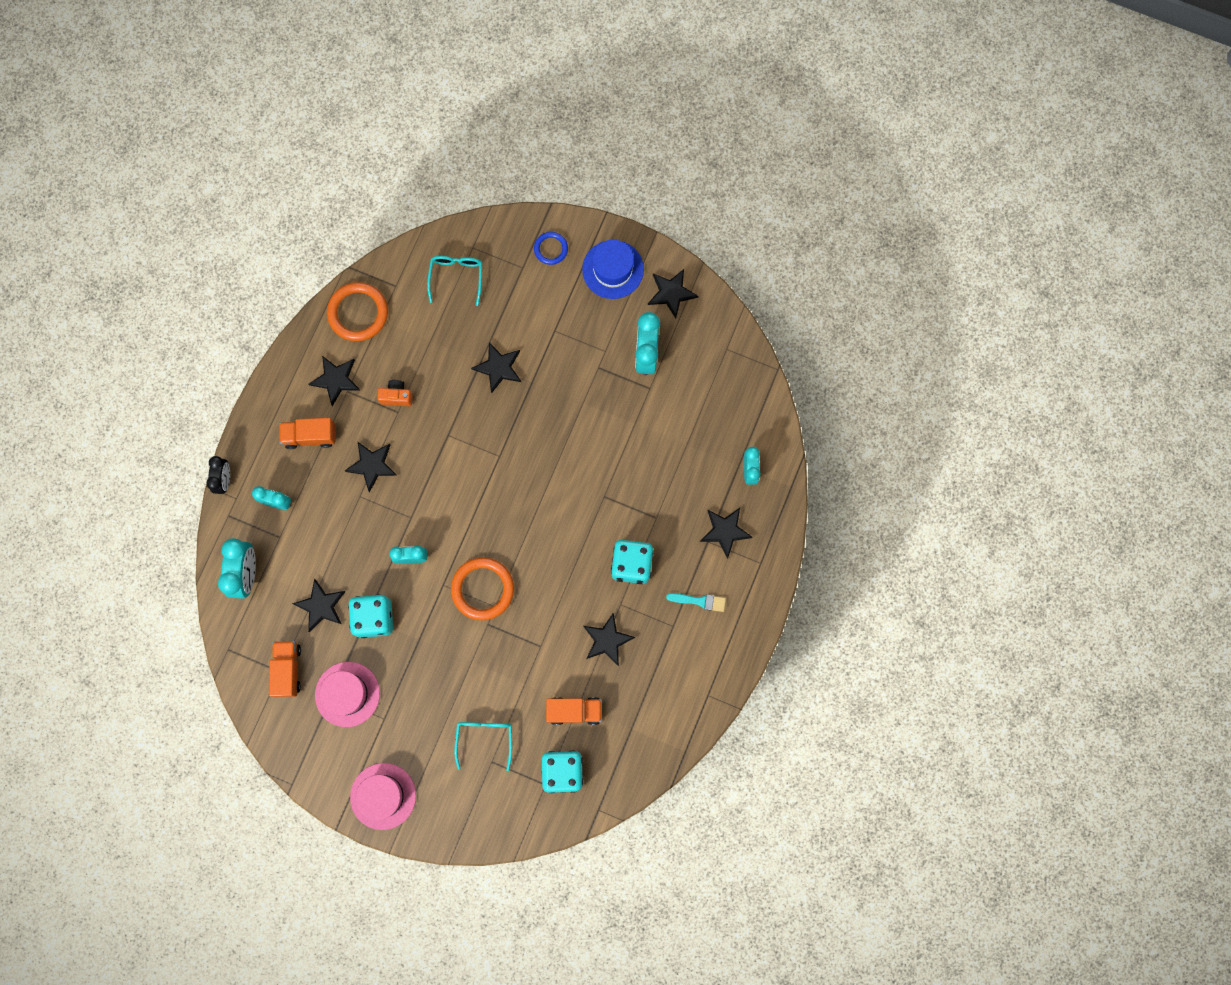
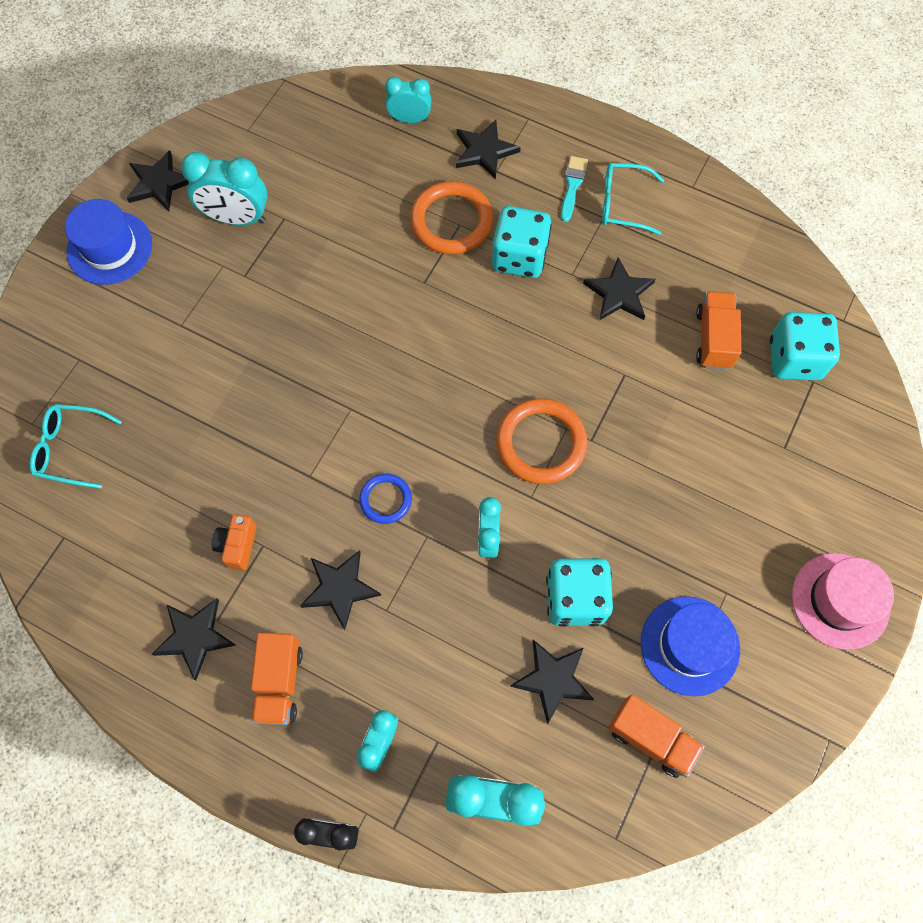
camera: 85 degrees left, 10 degrees down
orange truck [269,641,301,697] -> orange truck turned 150 degrees counterclockwise [608,694,705,778]
pink hat [315,662,380,727] -> blue hat [641,596,740,696]
orange ring [327,282,388,341] -> orange ring moved to [410,181,493,254]
turquoise glasses [454,722,512,771] -> turquoise glasses moved to [602,163,664,235]
black star [471,343,521,393] -> none
blue ring [534,232,568,265] -> blue ring moved to [359,473,412,524]

